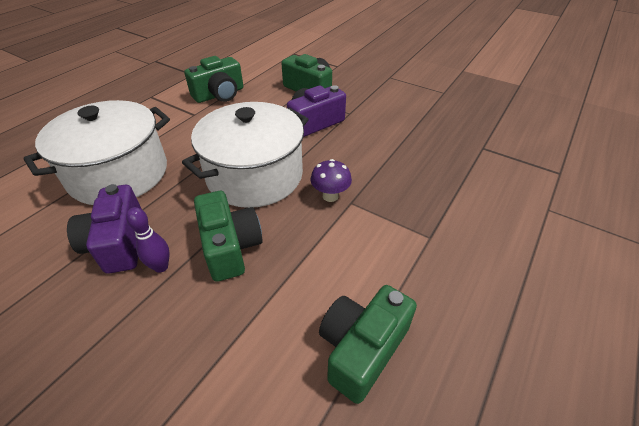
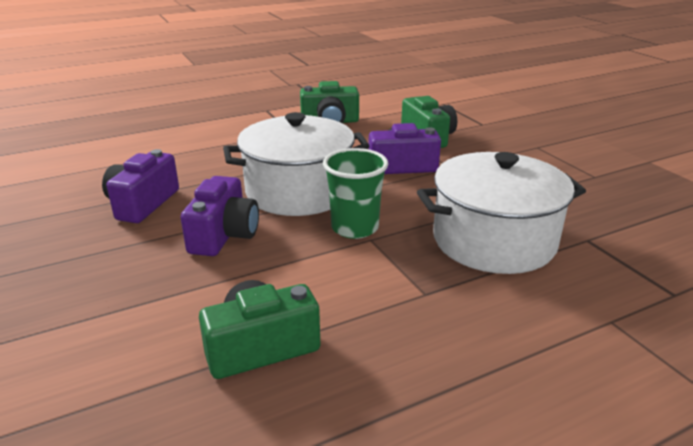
camera: 30 degrees right, 15 degrees down
white pot [24,100,170,205] -> white pot moved to [417,152,586,274]
purple bowling pin [126,207,170,273] -> none
green camera [194,191,263,282] -> purple camera [180,176,259,256]
purple mushroom [311,159,352,202] -> green cup [323,148,388,239]

